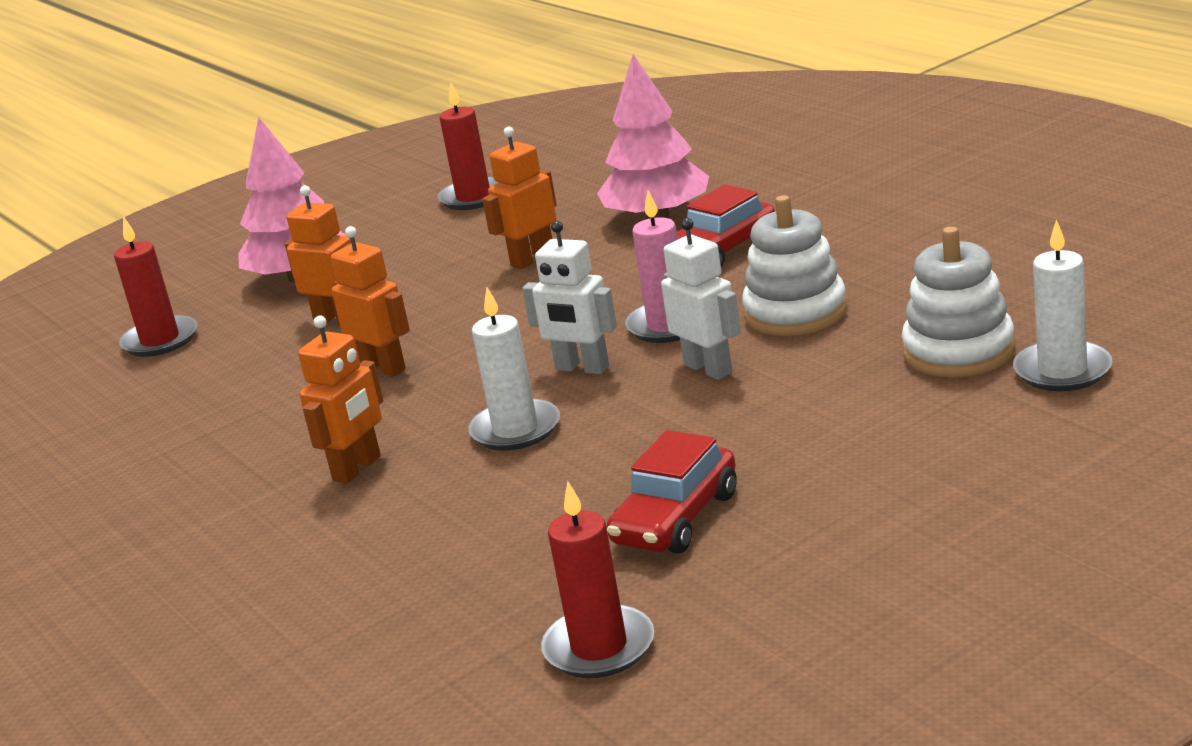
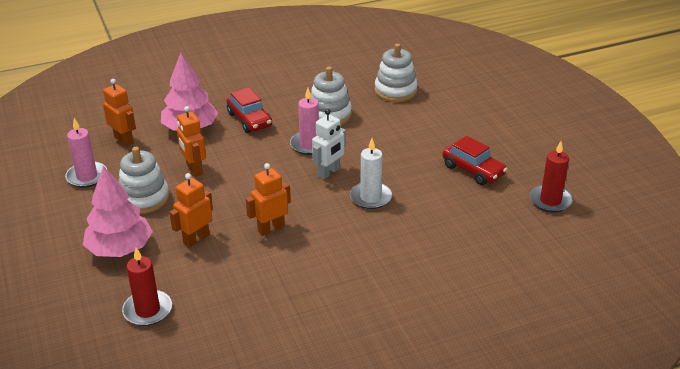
camera: 80 degrees left, 10 degrees up
orange robot [298,316,383,483] -> orange robot moved to [103,79,136,146]
red candle [438,82,499,210] -> pink candle [65,118,107,188]
white robot [661,218,741,380] -> none
white candle [1013,220,1113,391] -> none
none -> white stacking toy [118,147,170,214]

